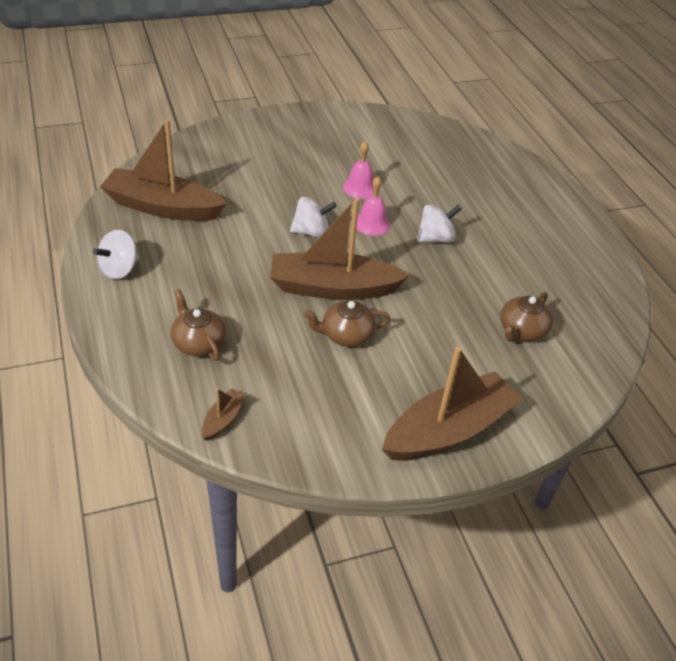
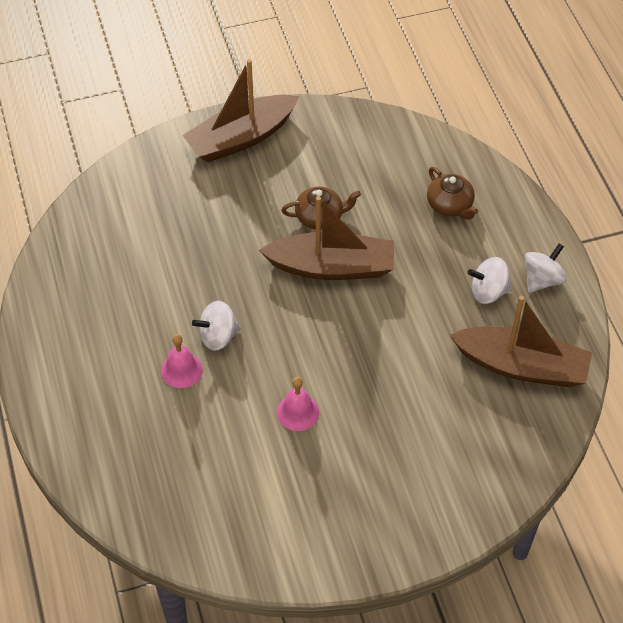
camera: 175 degrees left, 10 degrees up
brown boat [202,388,246,441] -> none
white spinning top [290,197,337,238] -> white spinning top moved to [468,257,512,304]
pink bell [356,176,391,236] -> pink bell moved to [161,334,203,388]
brown teapot [500,292,553,342] -> none

